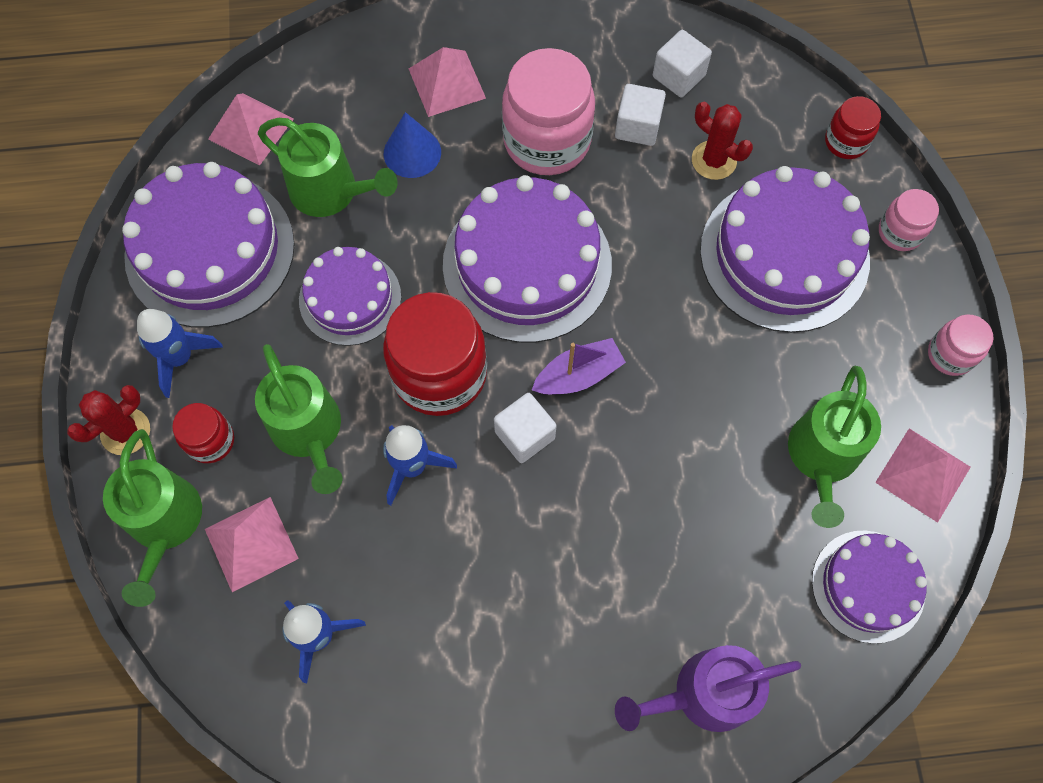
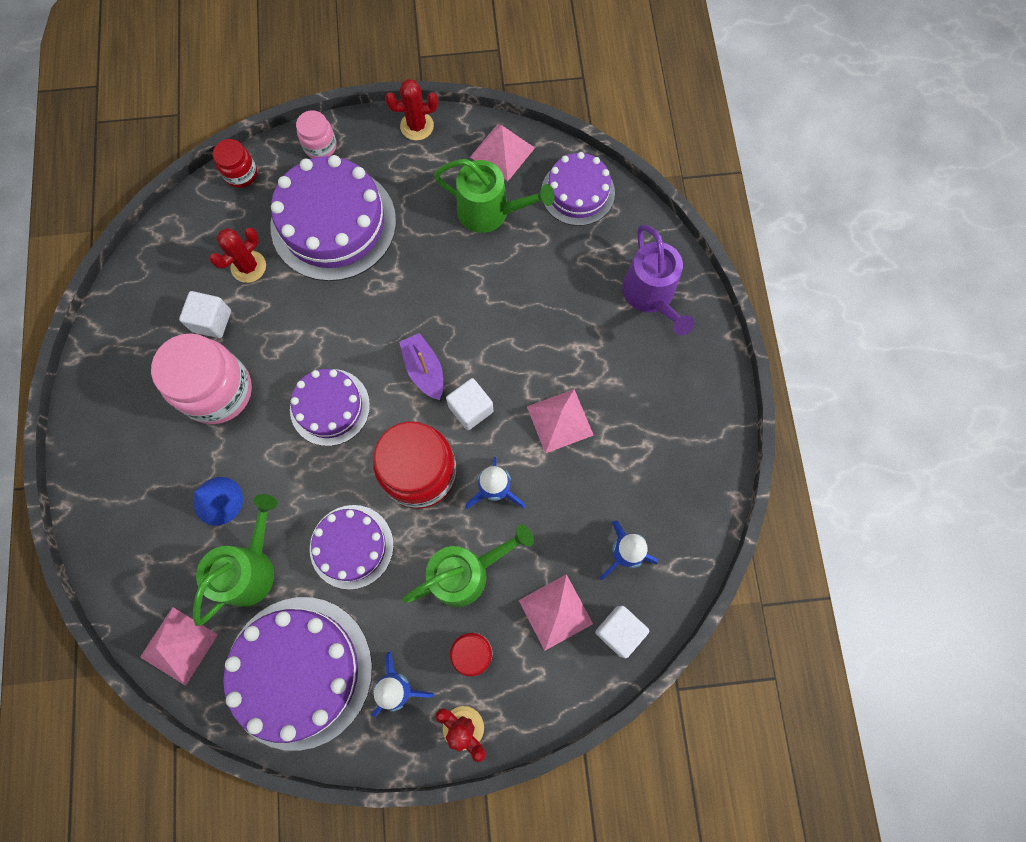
camera: 90 degrees left, 5 degrees up
green watering can [103,429,202,607] -> none
pink pyramid [409,47,486,117] -> pink pyramid moved to [527,389,594,453]
purple cake [443,175,612,343] -> purple cake [290,369,370,446], size x0.60
white cube [653,30,712,98] -> white cube moved to [595,606,649,658]
pink jar [928,315,994,376] -> red cactus [385,79,438,140]

